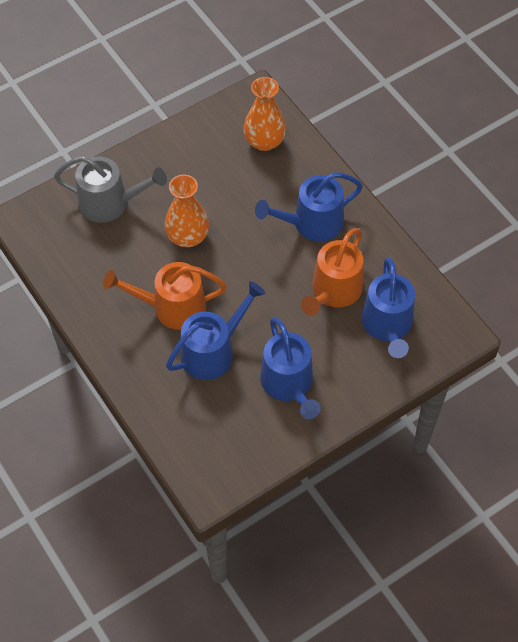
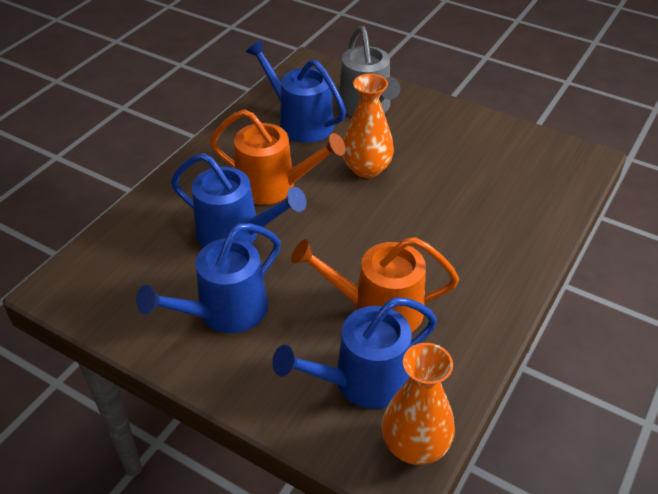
camera: 65 degrees right, 15 degrees down
orange watering can [103,262,227,330] -> orange watering can turned 135 degrees clockwise [210,109,345,205]
orange vase [243,77,286,151] -> orange vase moved to [382,343,455,465]
blue watering can [255,172,363,242] -> blue watering can moved to [246,40,346,143]

